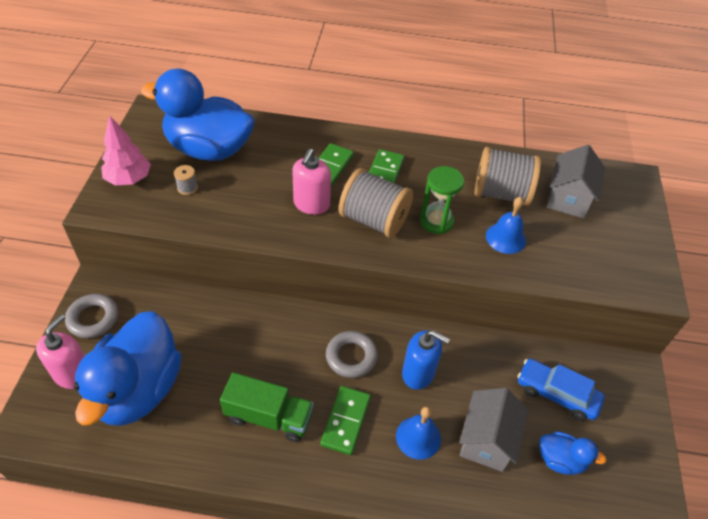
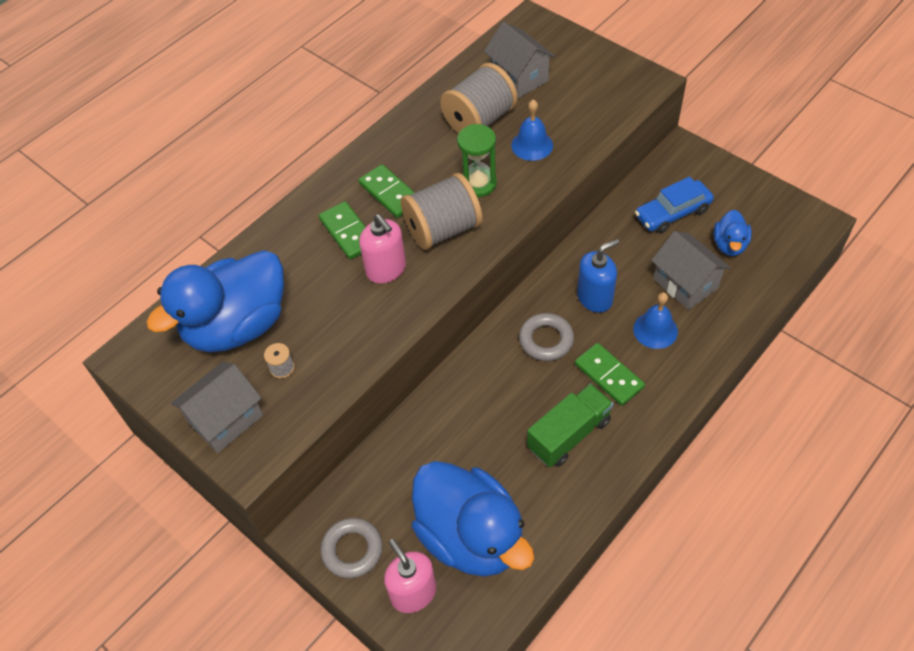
camera: 50 degrees left, 5 degrees up
pink tree [101,115,151,186] -> grey house [171,362,263,453]
blue duck [539,431,607,475] -> blue duck turned 135 degrees clockwise [714,210,752,256]

